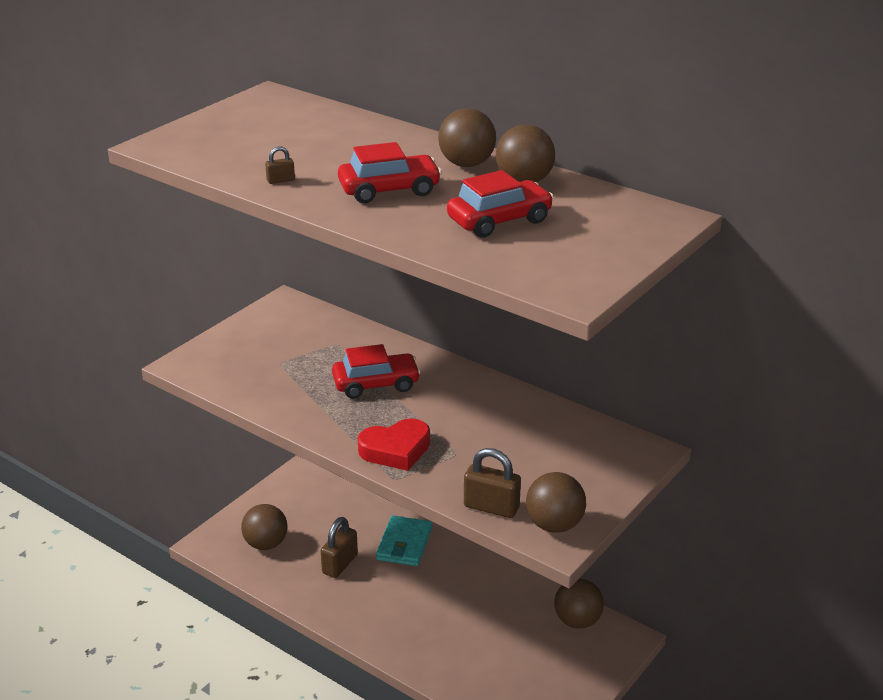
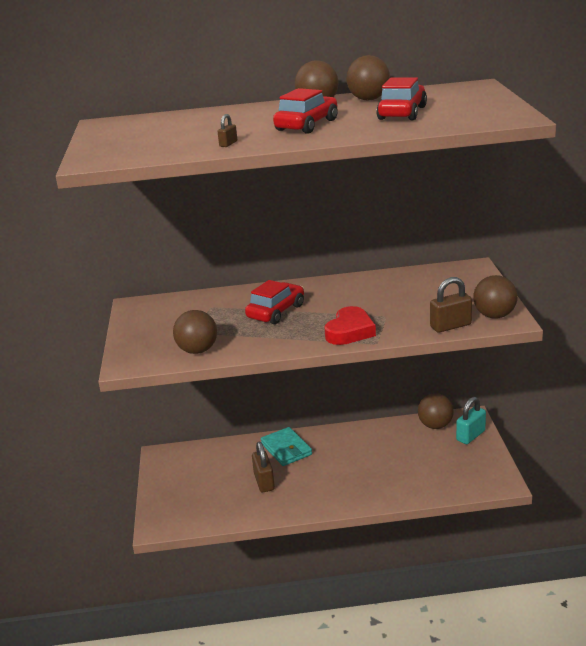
camera: 40 degrees left, 5 degrees down
brown ball [241,504,288,550] -> brown ball moved to [173,310,217,354]
none -> turquoise padlock [456,397,486,444]

